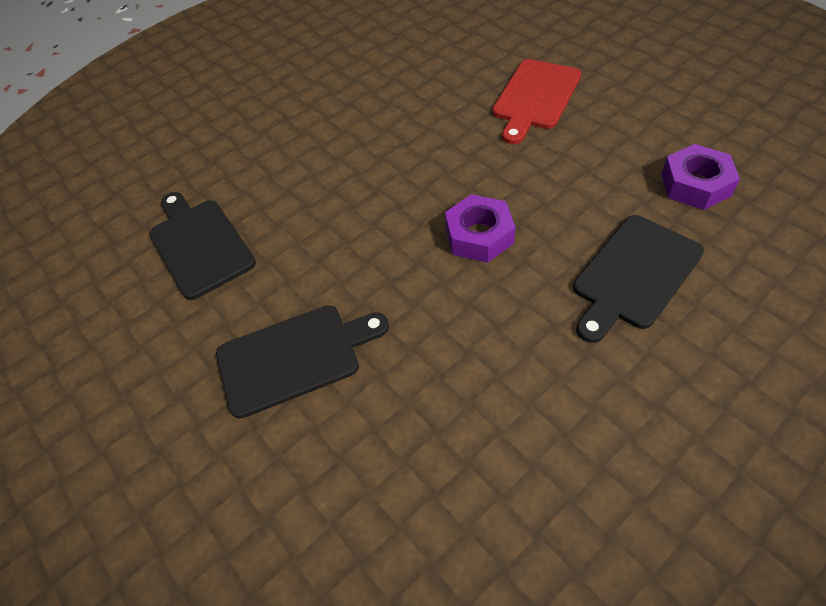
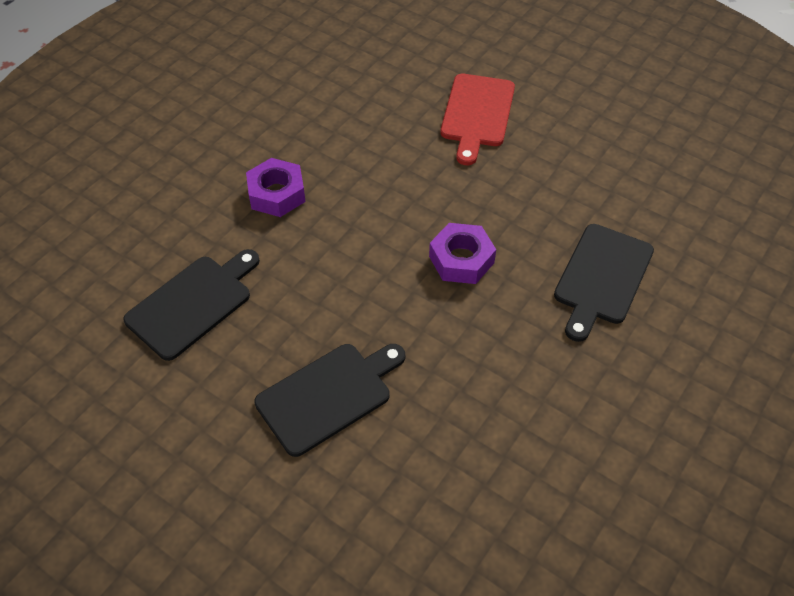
camera: 20 degrees left, 0 degrees up
black cutting board [149,192,256,300] -> black cutting board turned 90 degrees clockwise [123,249,260,361]
purple nut [661,144,740,210] -> purple nut moved to [246,158,306,217]

